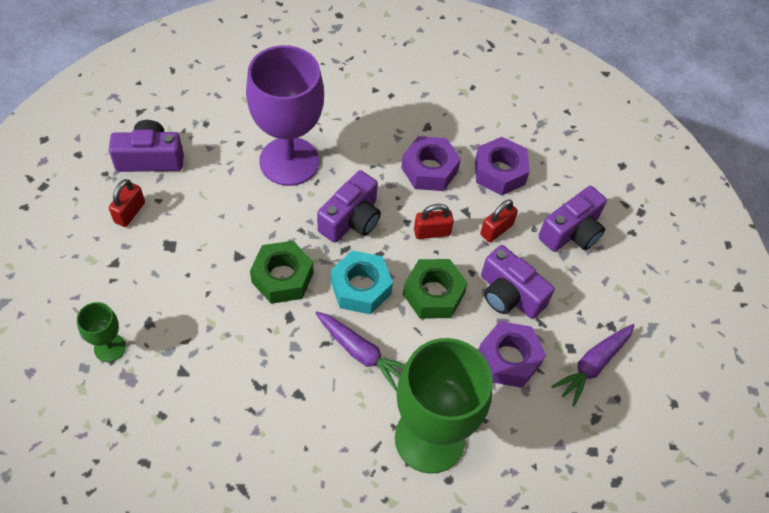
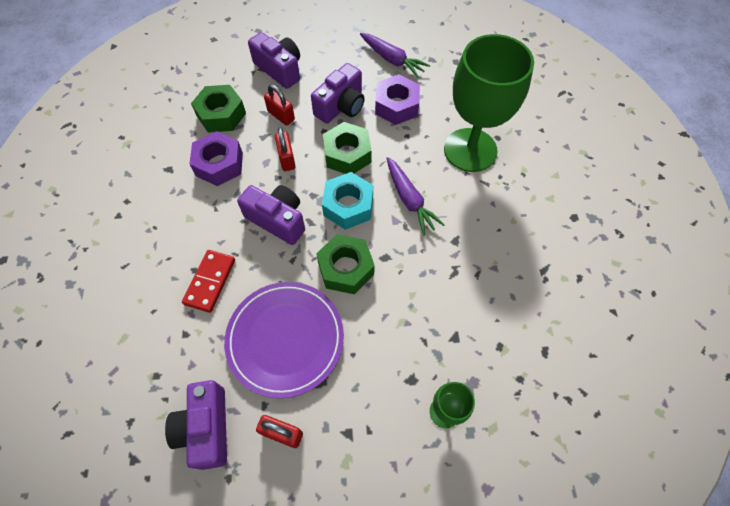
camera: 90 degrees left, 5 degrees up
purple goblet [246,45,324,186] -> red domino [182,250,235,313]
purple carrot [315,311,405,391] -> purple carrot turned 120 degrees clockwise [386,157,445,235]
purple nut [475,137,530,196] -> green nut [191,85,246,133]
none -> purple plate [224,282,344,398]

